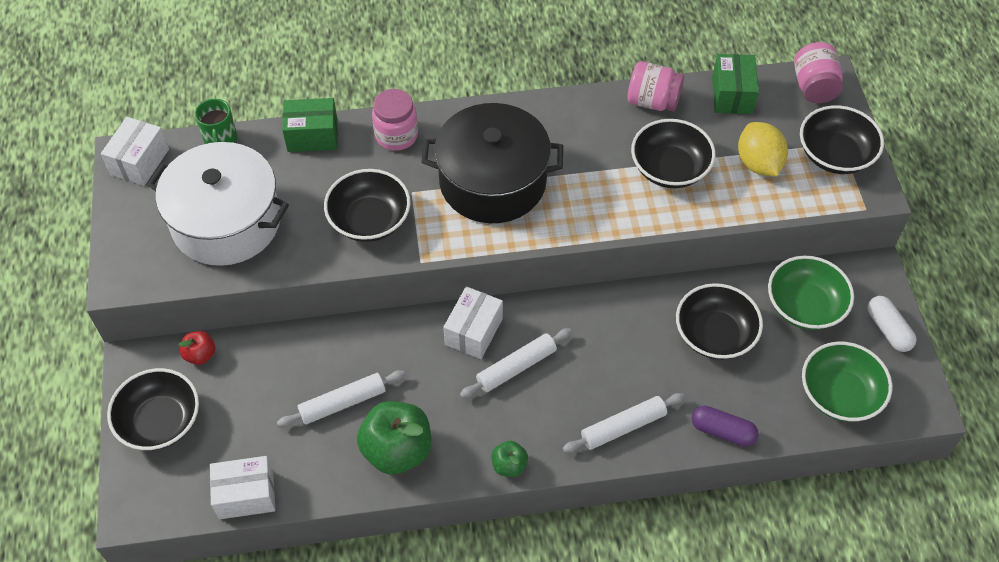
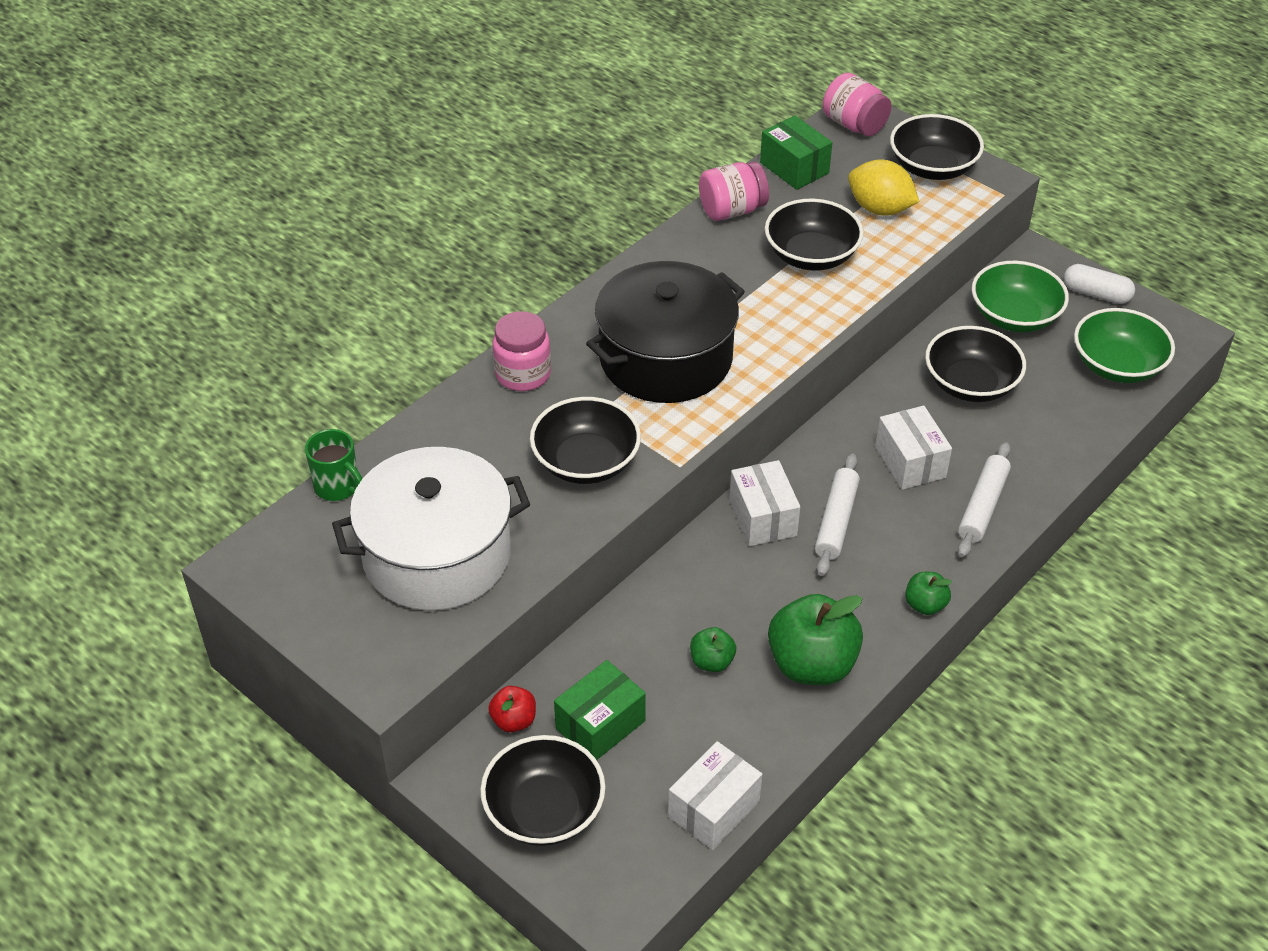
camera: 40 degrees left, 10 degrees down
white box [101,117,169,186] -> white box moved to [875,405,952,490]
white rolling pin [277,370,405,427] -> green apple [690,627,736,672]
green box [282,98,338,152] -> green box moved to [554,660,646,760]
purple capsule [692,406,759,446] -> none

